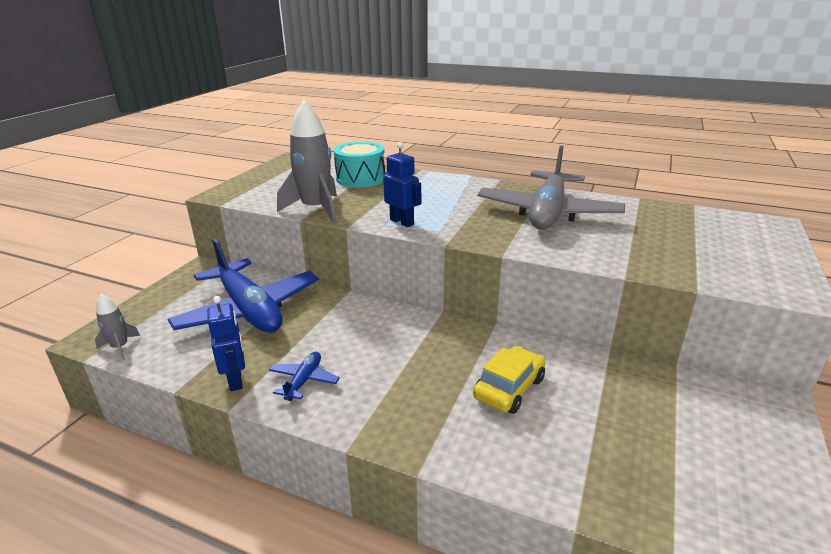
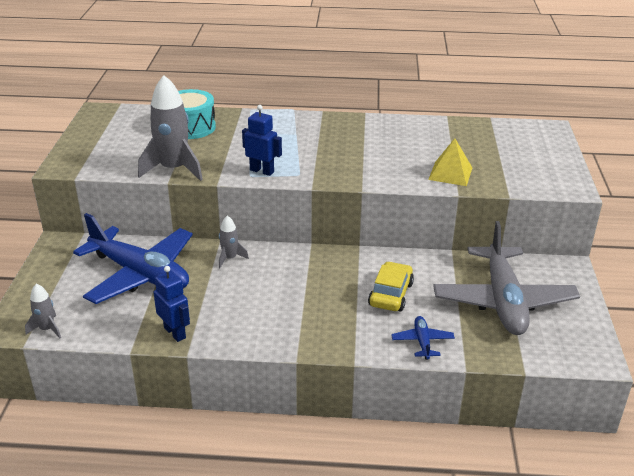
camera: 20 degrees left, 5 degrees up
blue plane [269,352,340,401] -> blue plane moved to [391,316,455,360]
grey plane [477,145,625,230] -> grey plane moved to [433,221,580,335]
none -> grey rocket [219,215,249,268]
none -> yellow pyramid [428,138,472,186]

